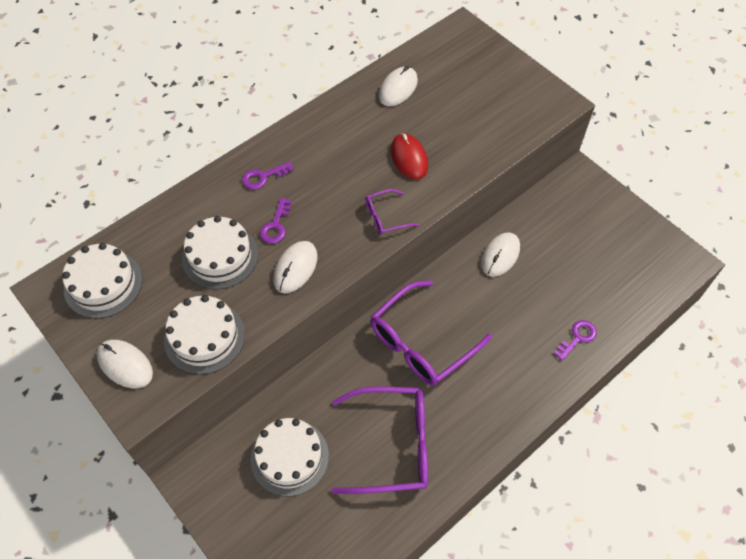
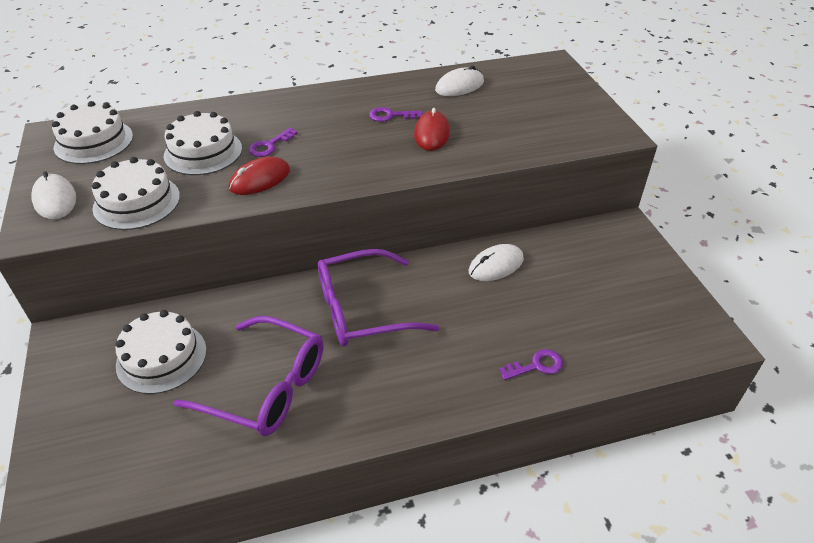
camera: 25 degrees right, 15 degrees down
purple key [242,162,294,190] -> purple key moved to [369,107,423,122]
white mouse [273,241,318,293] -> red mouse [229,157,290,195]
purple glasses [365,189,419,235] -> none

